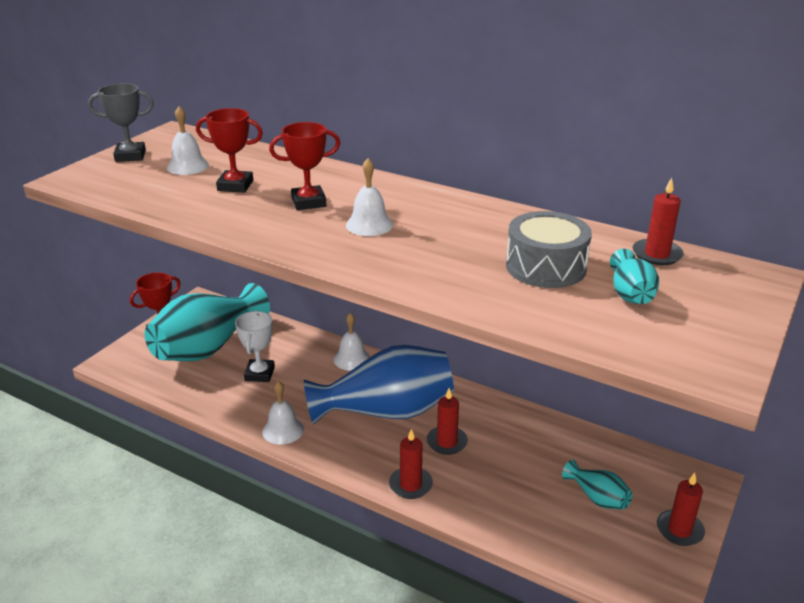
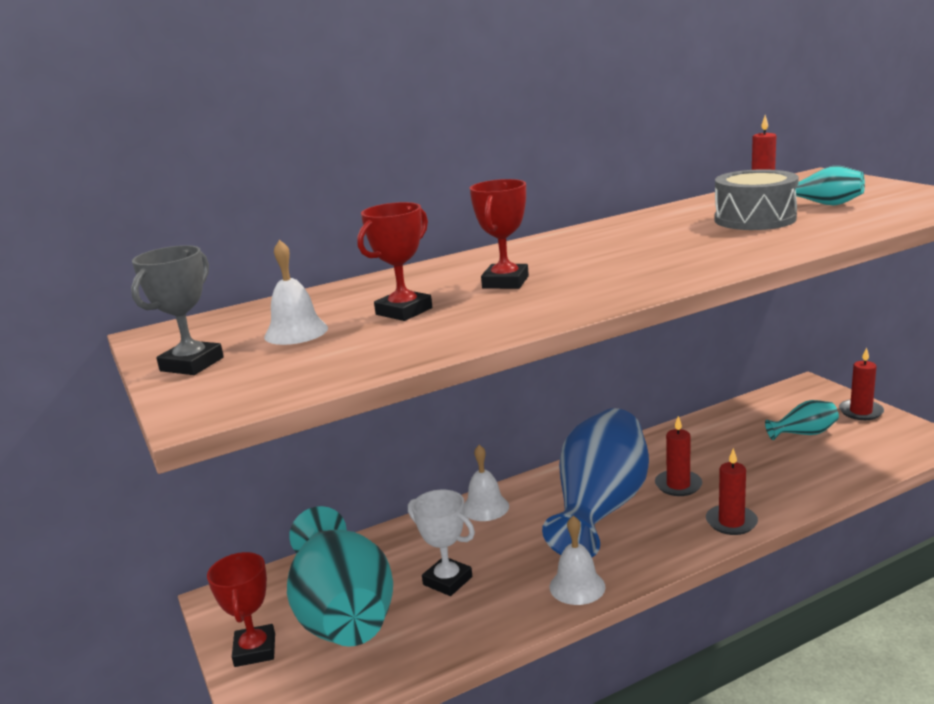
camera: 55 degrees left, 10 degrees down
white bell [346,158,393,236] -> none

